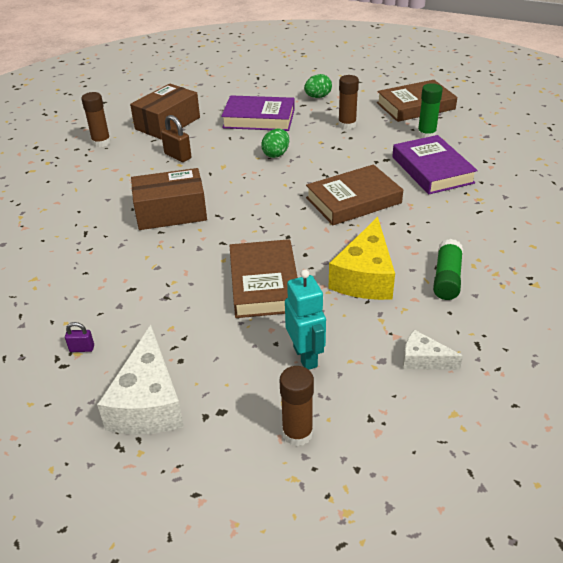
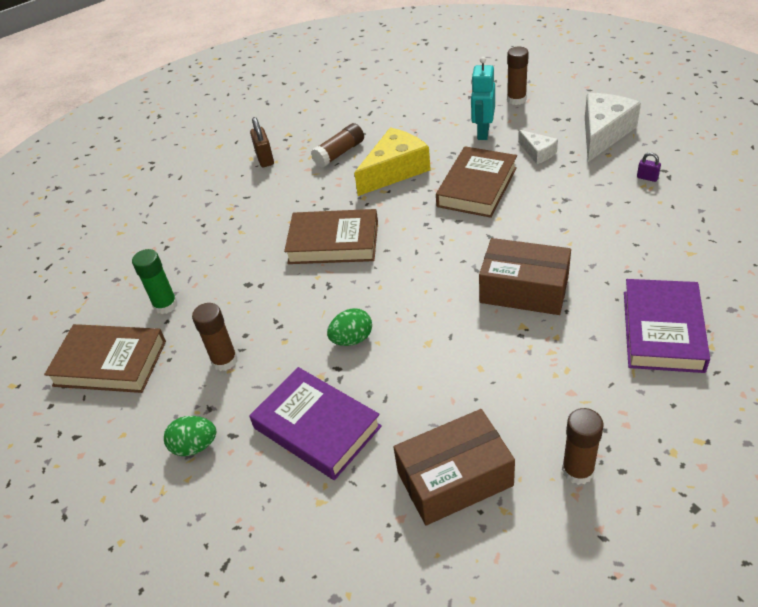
camera: 145 degrees left, 5 degrees up
brown padlock [161,115,191,162] -> brown padlock moved to [250,117,274,167]
purple book [392,135,478,194] -> purple book moved to [624,279,710,373]
white cheese [403,330,463,370] -> white cheese moved to [518,130,558,164]
green glue stick [433,239,463,300] -> brown glue stick [311,123,364,168]

